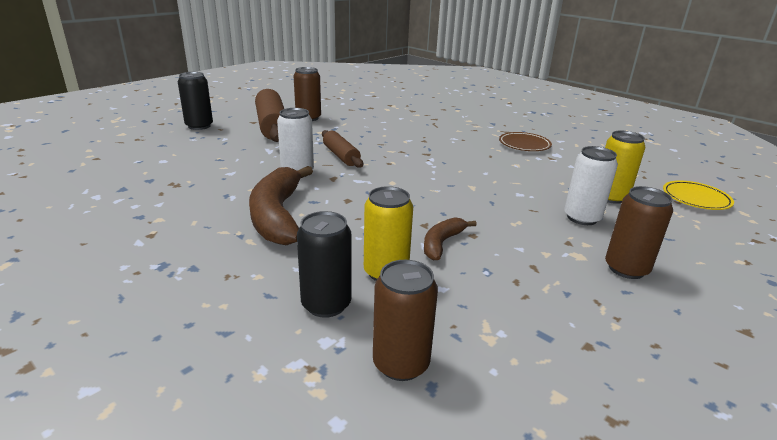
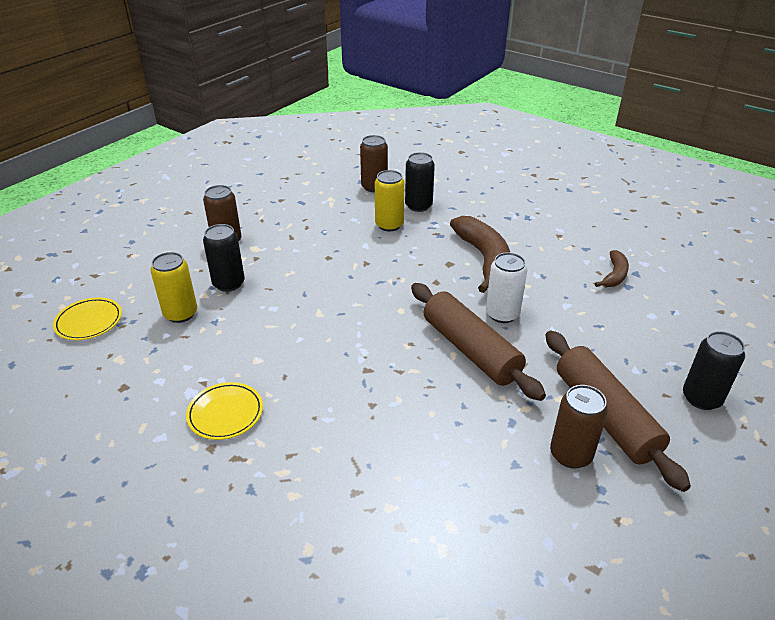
camera: 175 degrees right, 10 degrees up
brown rolling pin [322,130,363,168] -> brown rolling pin [411,283,546,401], size x1.71
brown banana [424,217,477,260] -> brown banana moved to [595,250,629,287]
brown plate [499,132,552,151] -> yellow plate [186,382,263,440]
white can [564,146,618,225] -> black can [203,224,245,292]

